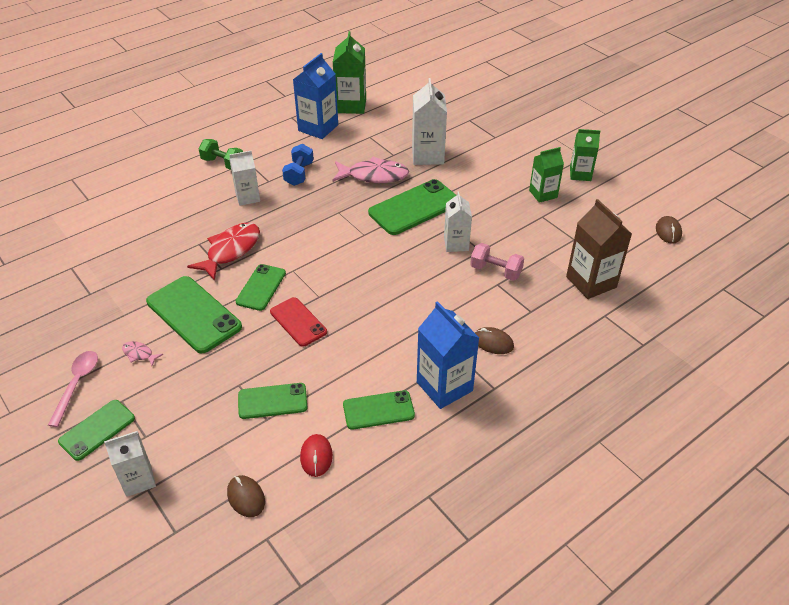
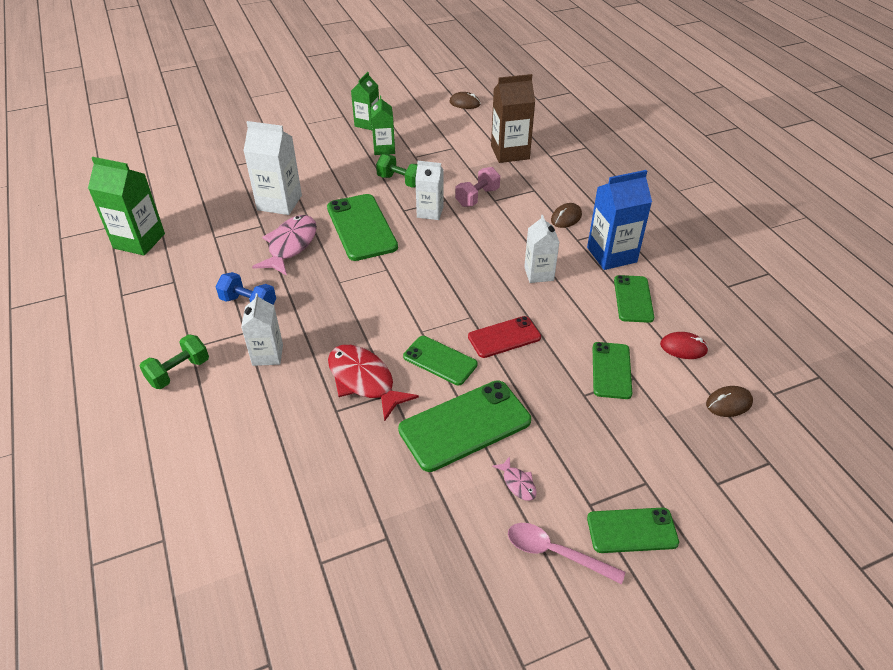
camera: 75 degrees left, 0 degrees up
green phone [58,400,135,461] -> green phone turned 60 degrees counterclockwise [587,508,679,553]
white carton [104,431,156,497] -> white carton moved to [524,215,559,283]
pink fish [122,341,163,366] -> pink fish turned 75 degrees counterclockwise [492,456,537,501]
blue carton [293,53,338,139] -> none
none -> green dumbbell [376,154,417,188]

